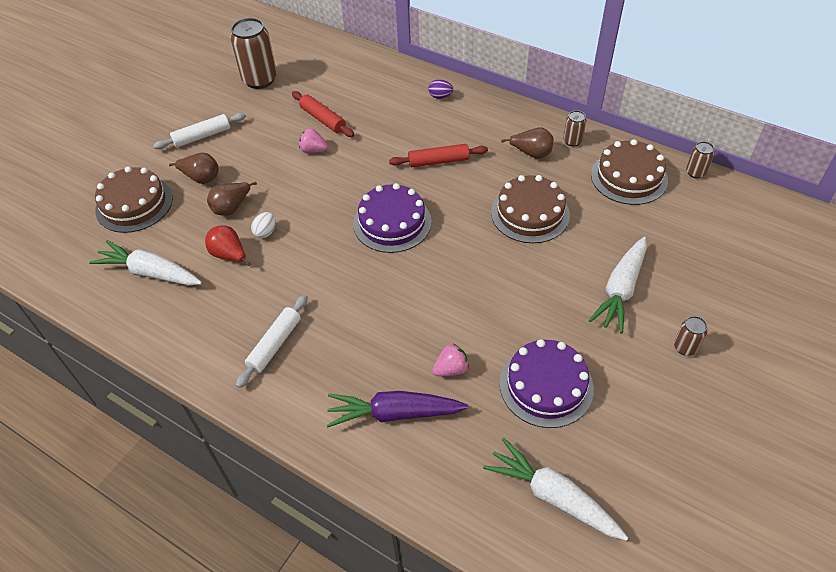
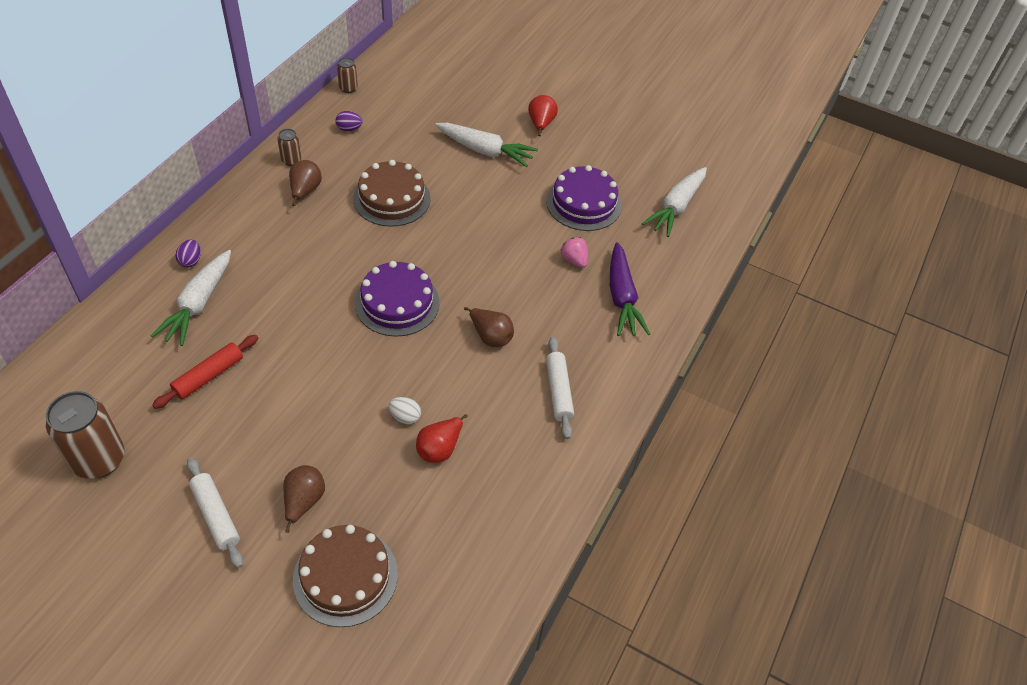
camera: 100 degrees left, 0 degrees up
white carrot [89,240,202,286] -> white carrot moved to [151,250,231,346]
brown pear [207,182,257,216] -> brown pear moved to [464,307,514,347]
white rolling pin [236,295,308,388] -> white rolling pin turned 60 degrees clockwise [546,337,574,439]
pink strawberry [299,128,328,153] -> none
red rolling pin [389,144,488,167] -> none
brown cake [591,139,668,205] -> purple egg [335,111,362,131]
brown can [674,316,708,356] -> red pear [528,95,558,136]

